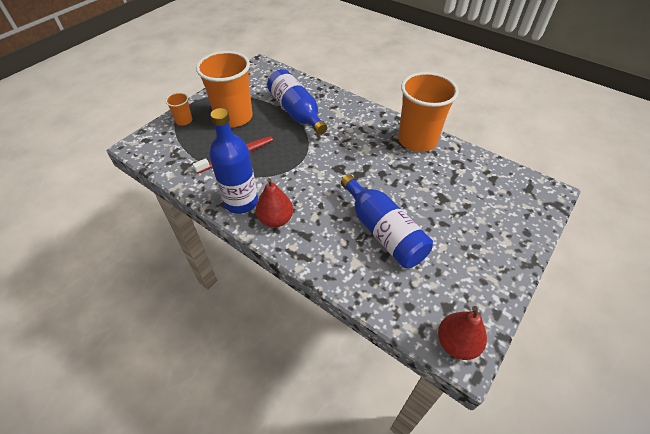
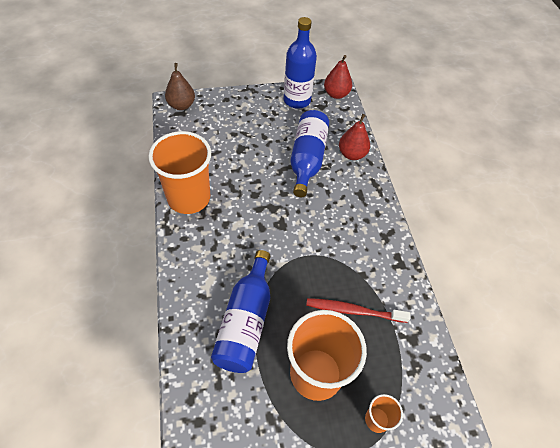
camera: 140 degrees left, 5 degrees up
blue bottle [209,108,258,214] -> blue bottle moved to [284,17,317,109]
red pear [256,178,293,228] -> red pear moved to [339,114,370,160]
none -> brown pear [165,63,195,110]

